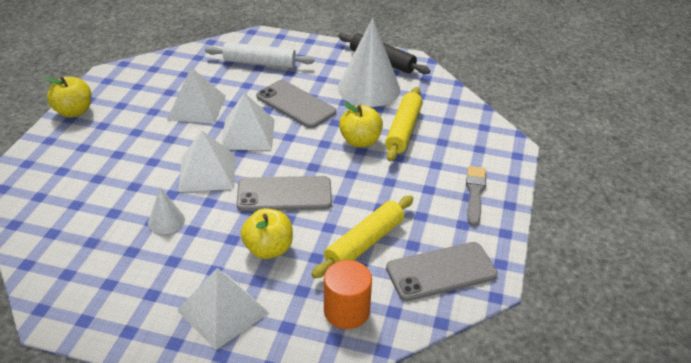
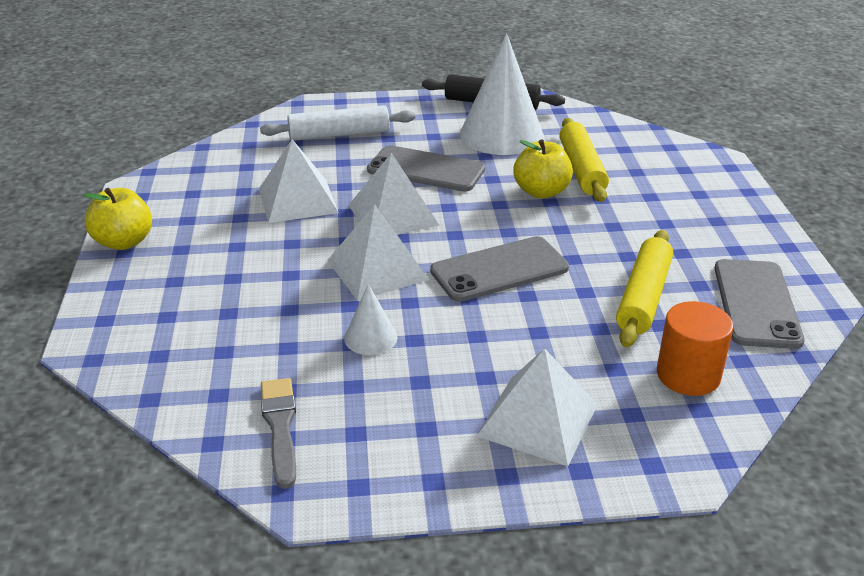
camera: 20 degrees left, 5 degrees down
yellow apple [241,208,293,259] -> none
grey phone [386,242,498,301] -> grey phone turned 45 degrees counterclockwise [714,259,805,349]
grey brush [466,166,486,226] -> grey brush moved to [261,378,296,489]

